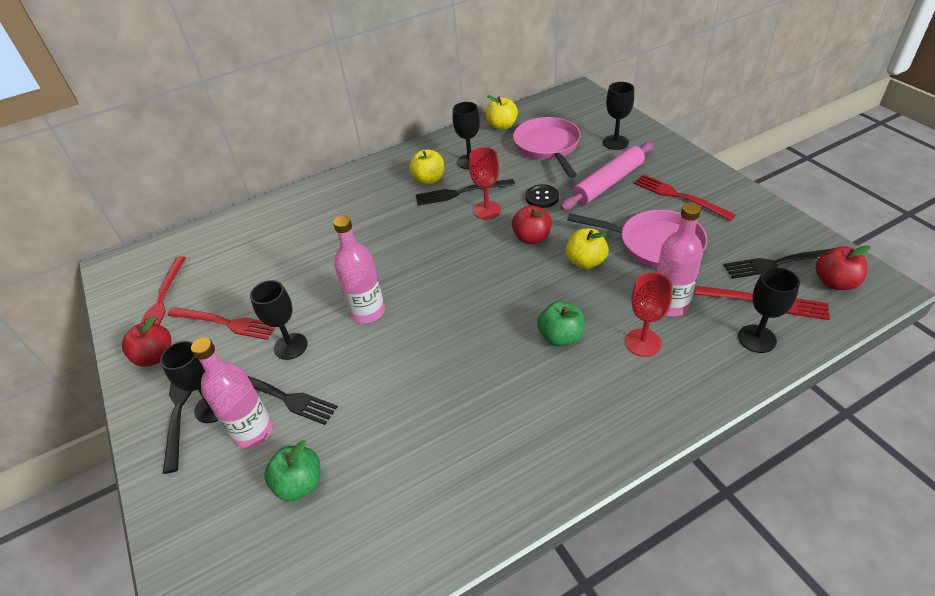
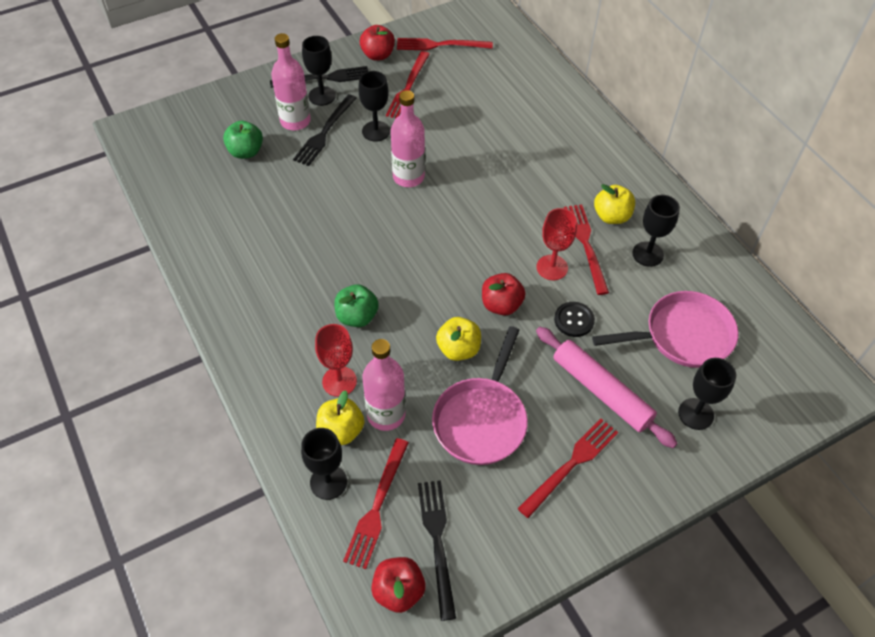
camera: 85 degrees right, 10 degrees up
black fork [416,179,515,206] -> red fork [564,204,609,295]
yellow apple [486,95,518,130] -> yellow apple moved to [316,390,364,445]

